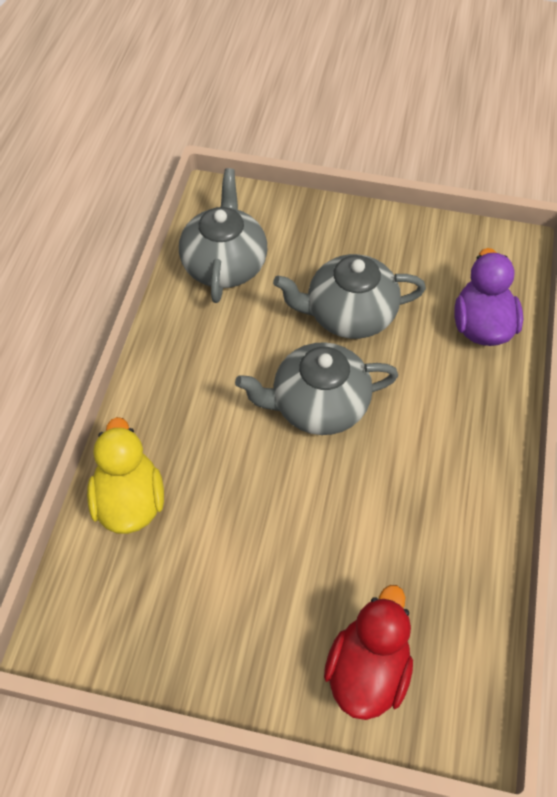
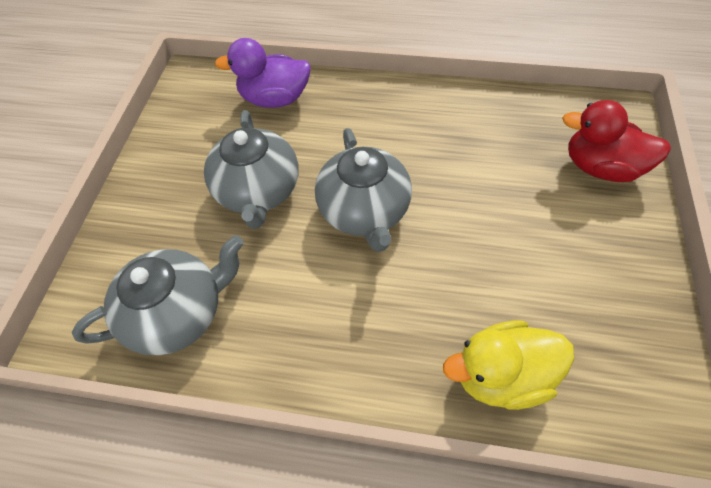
camera: 90 degrees left, 0 degrees up
grey teapot [179,168,267,303] -> grey teapot turned 150 degrees clockwise [72,235,244,355]

